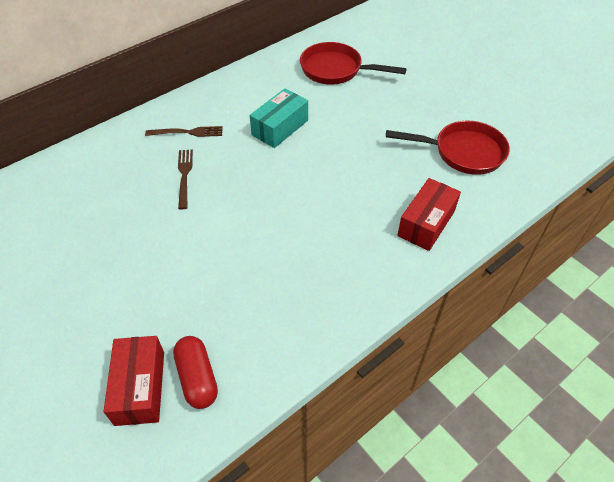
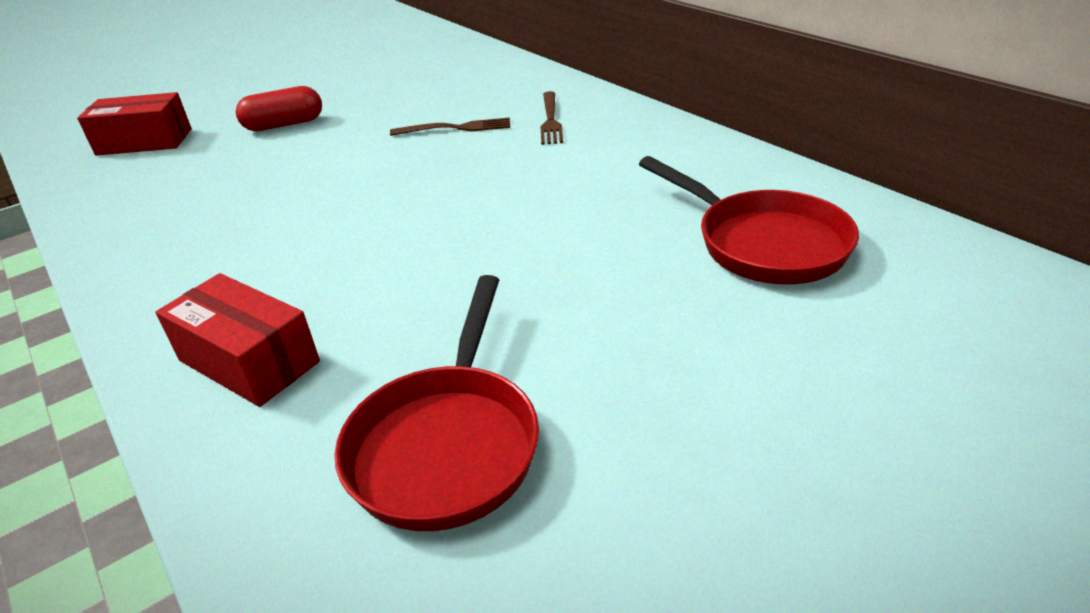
camera: 95 degrees right, 15 degrees down
red capsule [173,336,218,409] -> red capsule moved to [236,86,322,131]
turquoise box [250,88,308,148] -> none
red pan [300,42,407,85] -> red pan turned 120 degrees clockwise [639,156,859,284]

